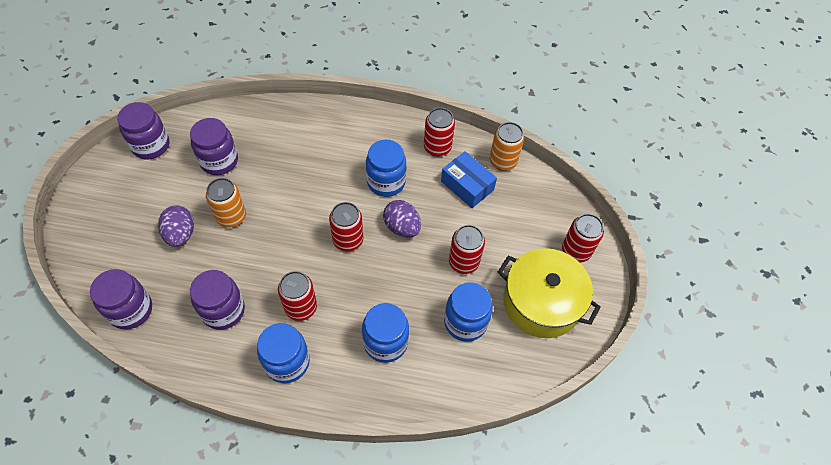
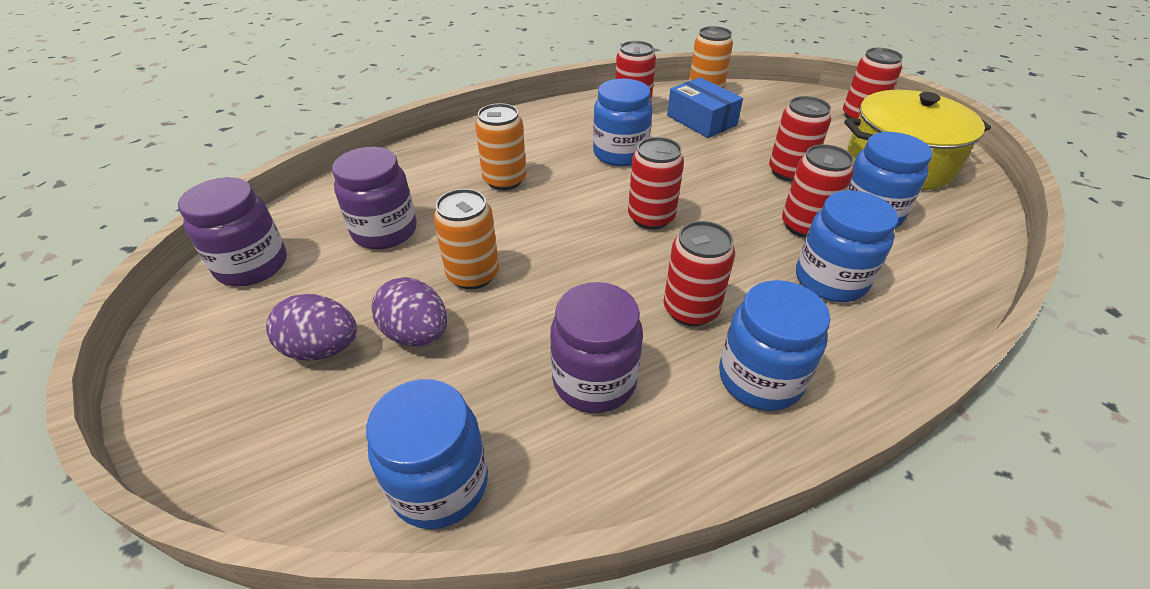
camera: 35 degrees left, 15 degrees down
purple jar [90,269,152,329] -> blue jar [366,379,488,529]
purple egg [383,200,421,237] -> purple egg moved to [266,294,357,361]
blue box [441,151,497,208] -> blue box turned 45 degrees clockwise [667,77,743,138]
none -> orange can [475,103,526,190]
none -> red can [782,144,854,238]

